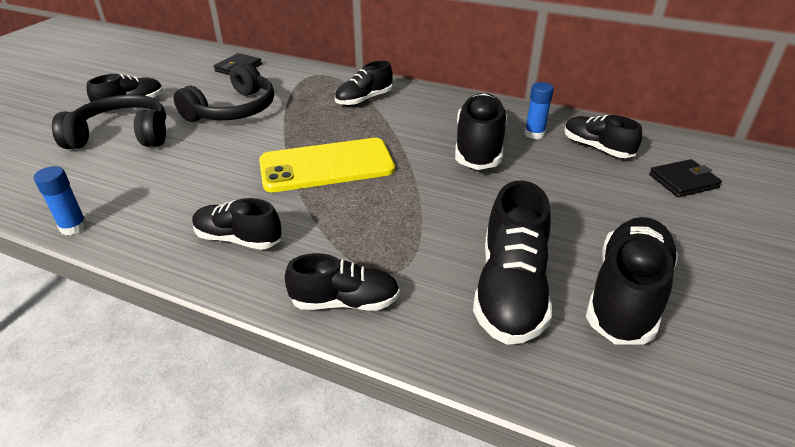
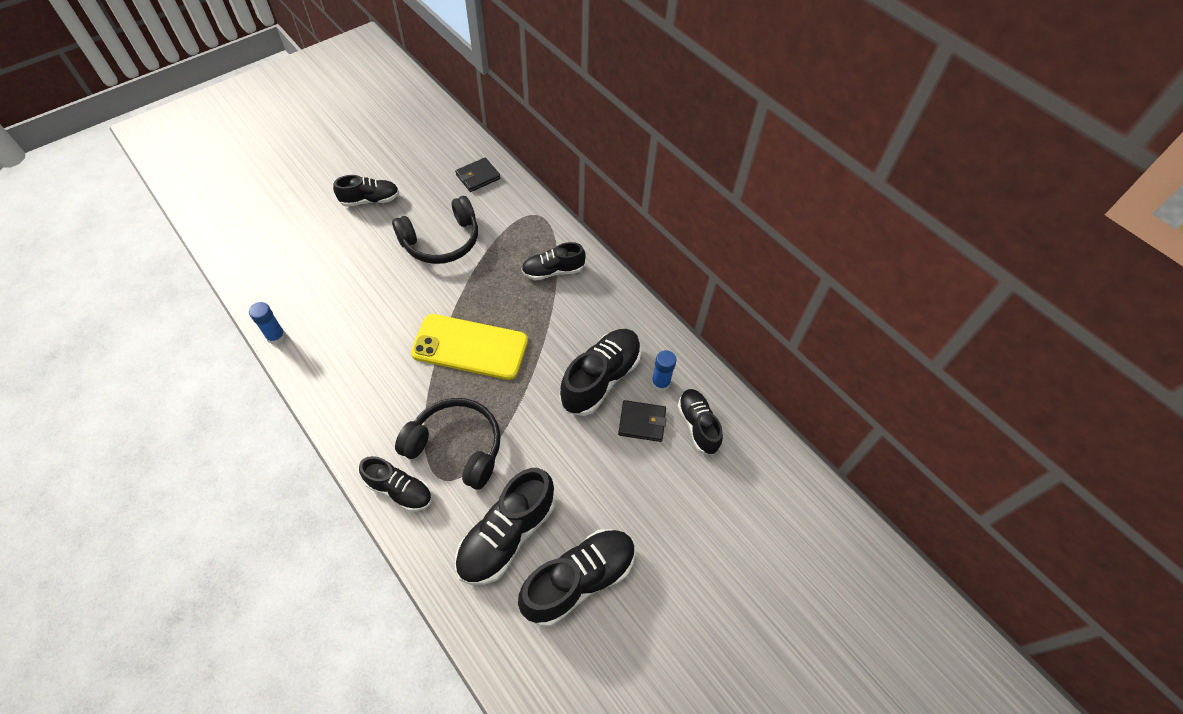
camera: 25 degrees right, 20 degrees up
black headphones [52,94,166,149] -> black headphones moved to [395,398,501,490]
black shoe [192,198,282,250] -> none
black wallet [649,159,722,197] -> black wallet moved to [618,400,666,442]

